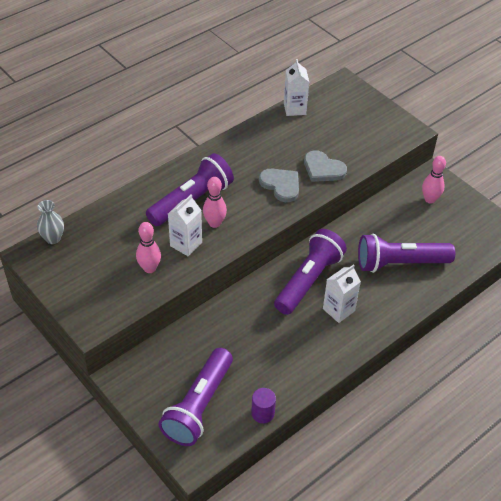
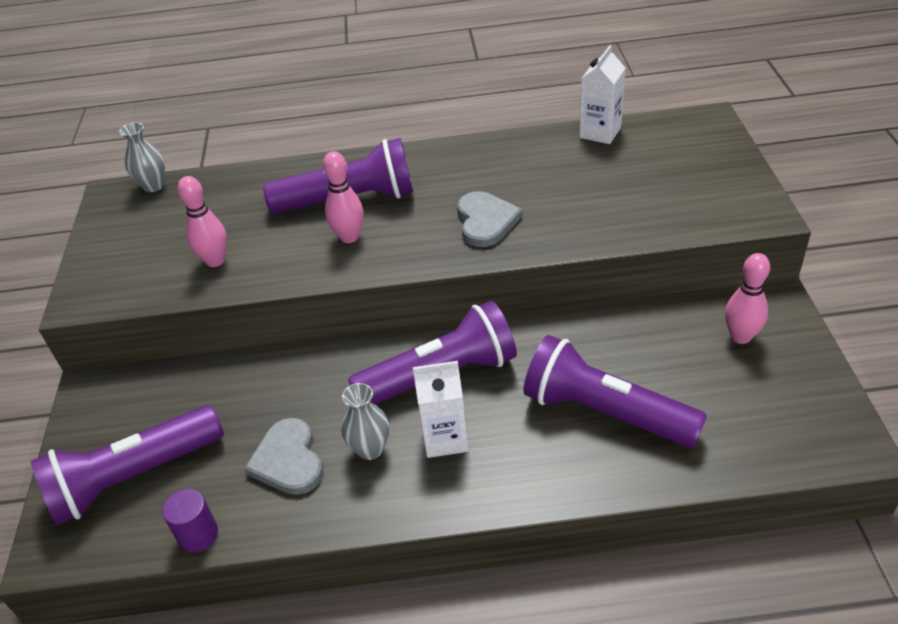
camera: 40 degrees right, 5 degrees down
white carton [168,194,202,256] -> none
grey heart [304,150,347,182] -> grey heart moved to [244,418,323,495]
none -> grey vase [341,383,389,460]

